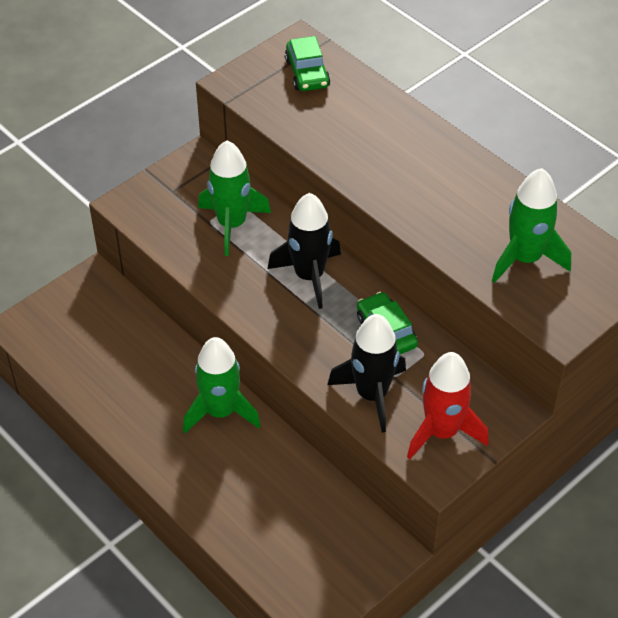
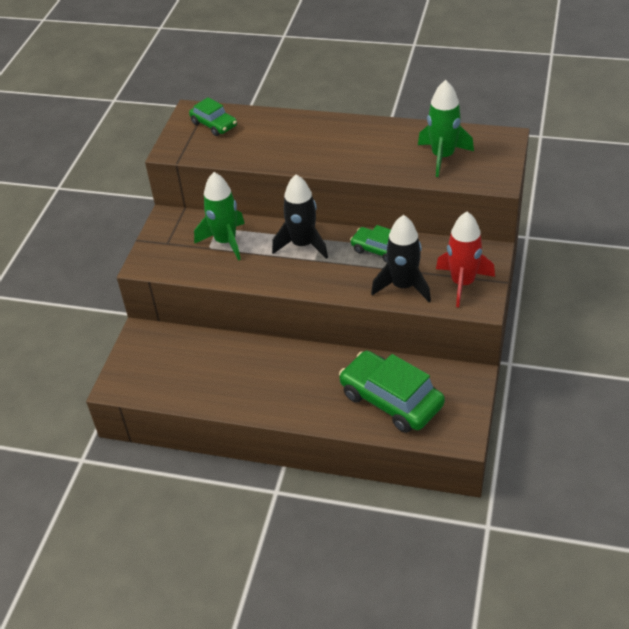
camera: 30 degrees left, 5 degrees down
green rocket [183,337,261,433] -> none
none -> green car [339,351,445,433]

